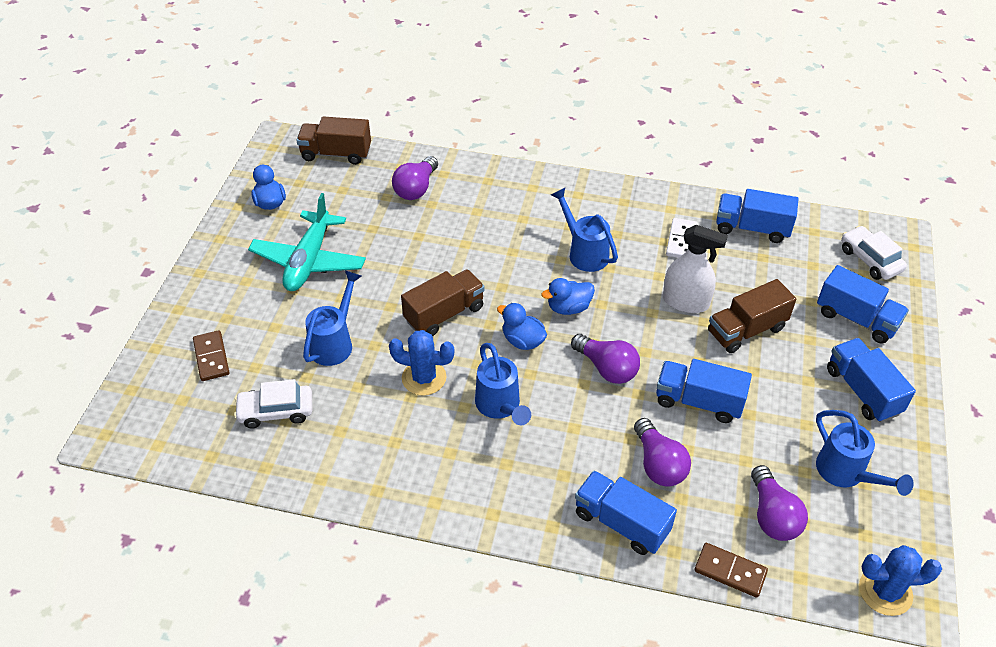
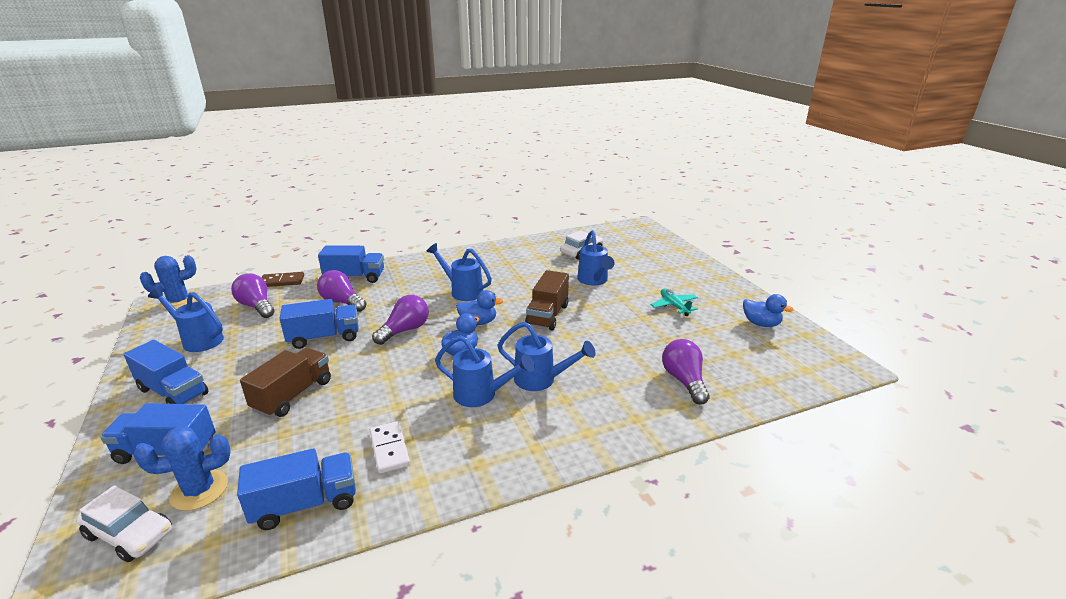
camera: 145 degrees right, 20 degrees down
brown domino [193,330,229,381] -> none
turquoise plane [248,193,366,291] -> turquoise plane [651,288,698,316], size x0.53
brown truck [297,117,371,165] -> none
blue cactus [389,330,454,396] -> blue cactus moved to [133,427,231,511]
purple light bulb [571,334,640,384] -> purple light bulb turned 120 degrees clockwise [372,295,429,345]
white spray bottle [663,225,728,313] -> none
none -> blue watering can [497,322,595,391]

